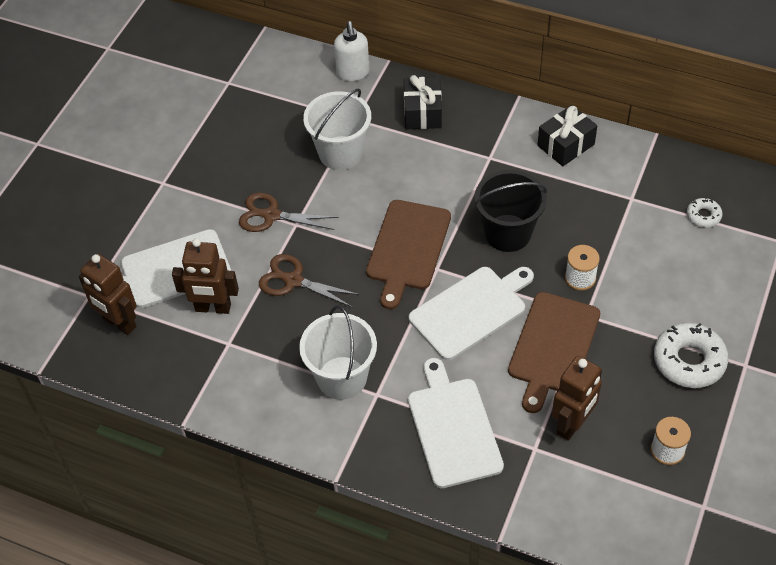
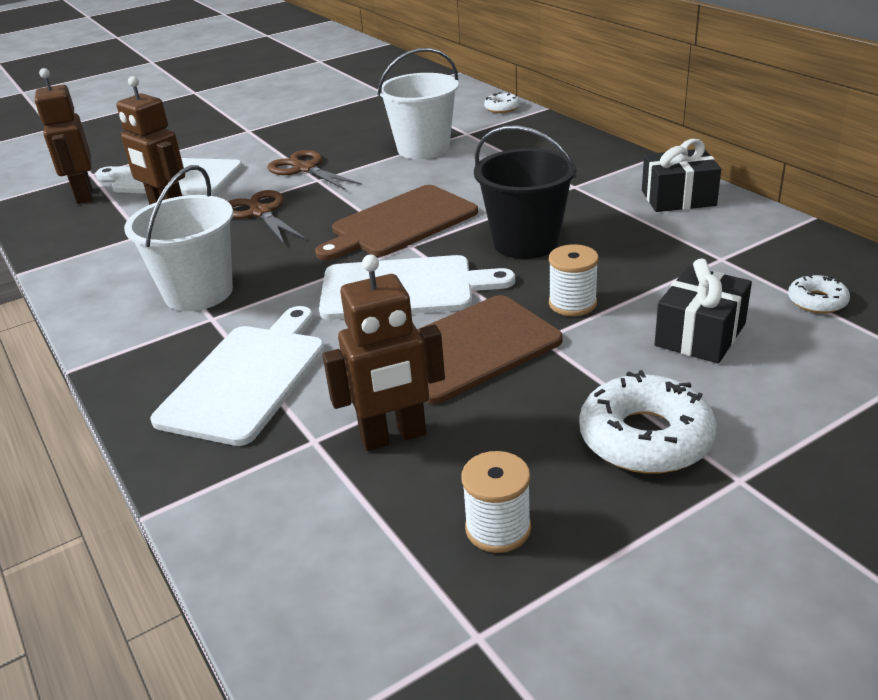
camera: 35 degrees right, 20 degrees down
white soap dispenser [334,21,370,81] -> white donut [484,92,520,113]
black gift [404,75,442,129] -> black gift moved to [655,258,752,364]

